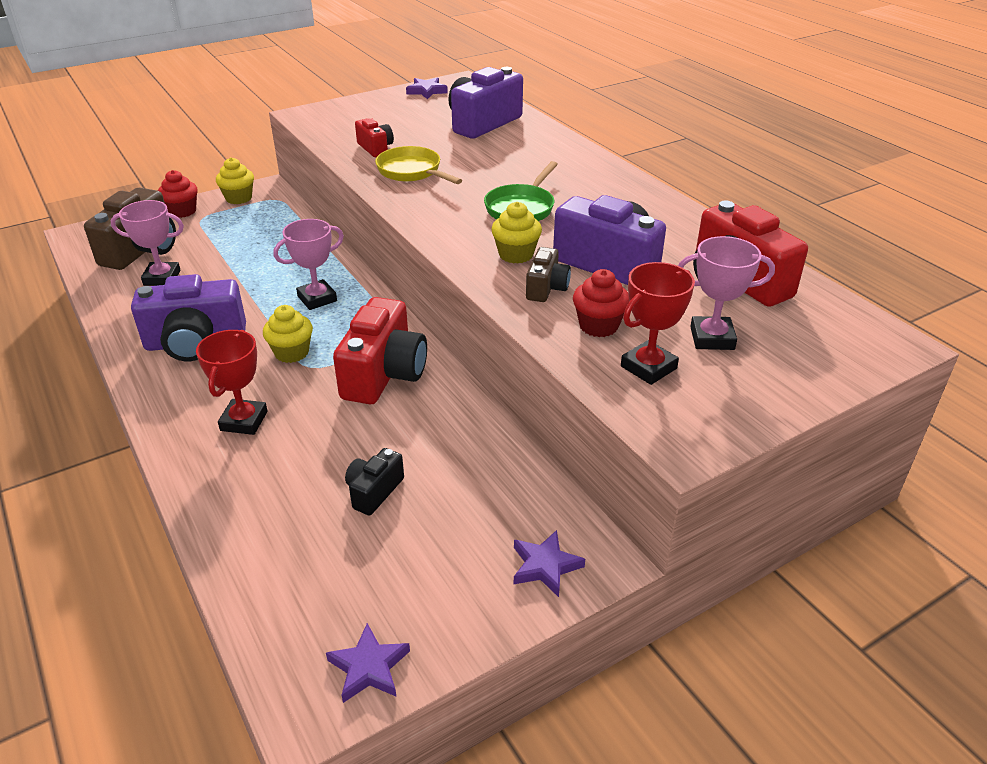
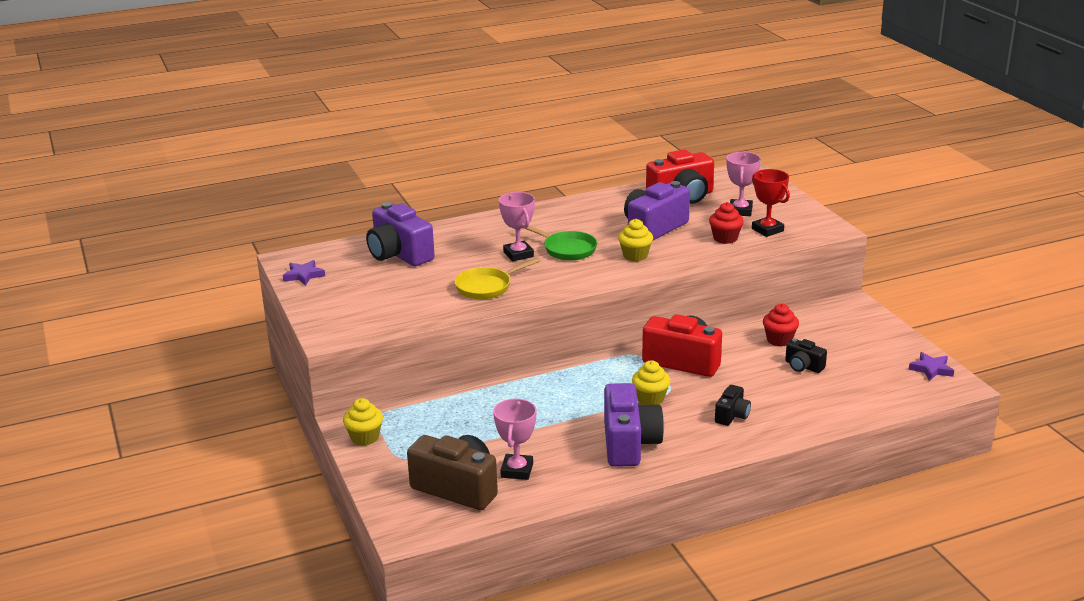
camera: 80 degrees left, 10 degrees down
red cupcake [158,170,198,218] -> red cupcake moved to [763,304,799,347]
red trophy [196,330,268,435] -> black camera [715,385,751,426]
pink trophy [273,219,344,310] -> pink trophy moved to [499,192,535,261]
red camera [355,119,394,157] -> none
purple star [514,530,585,597] -> none
brown camera [526,247,571,302] -> none

